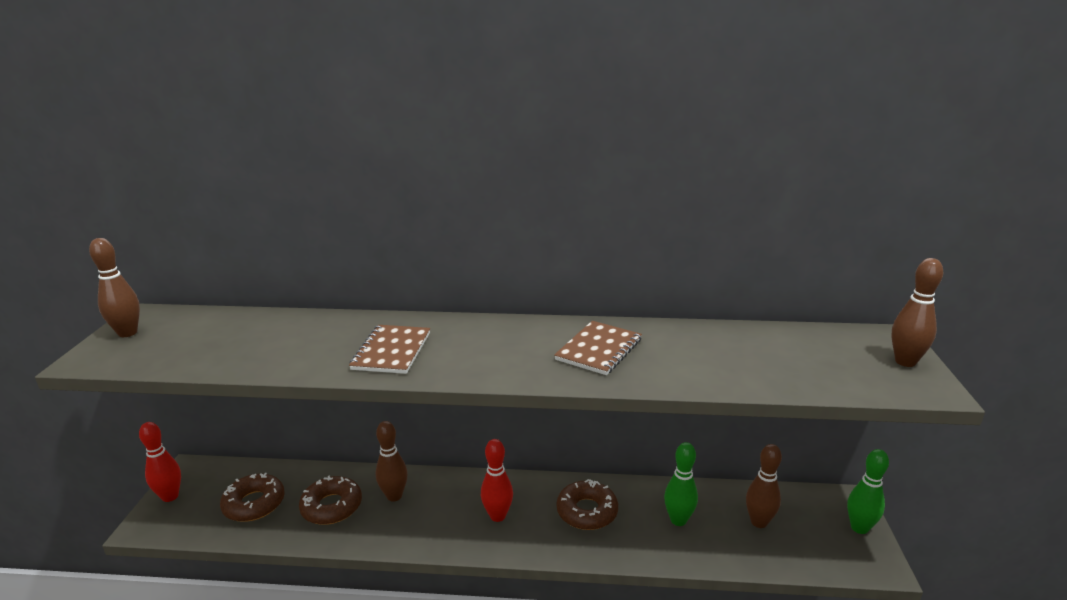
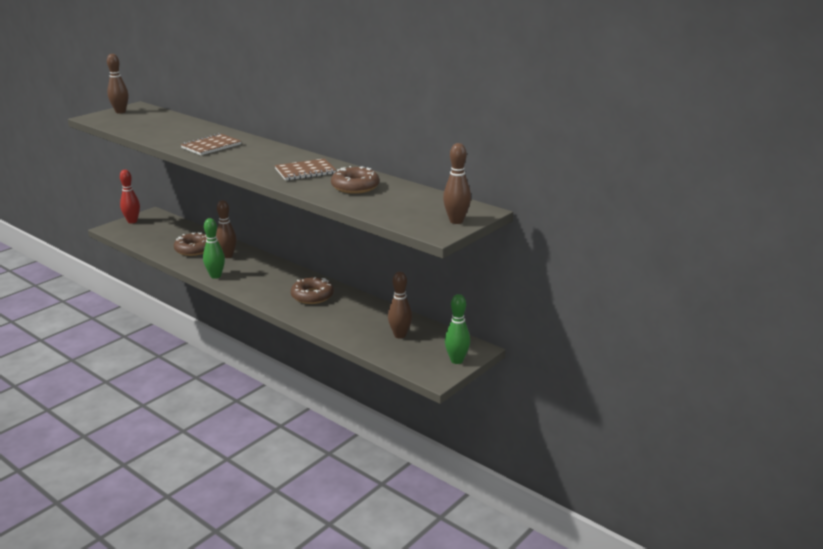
camera: 35 degrees right, 0 degrees up
brown donut [220,473,285,522] -> brown donut moved to [331,166,379,194]
red bowling pin [481,439,513,522] -> none
green bowling pin [664,442,698,526] -> green bowling pin moved to [203,218,225,279]

